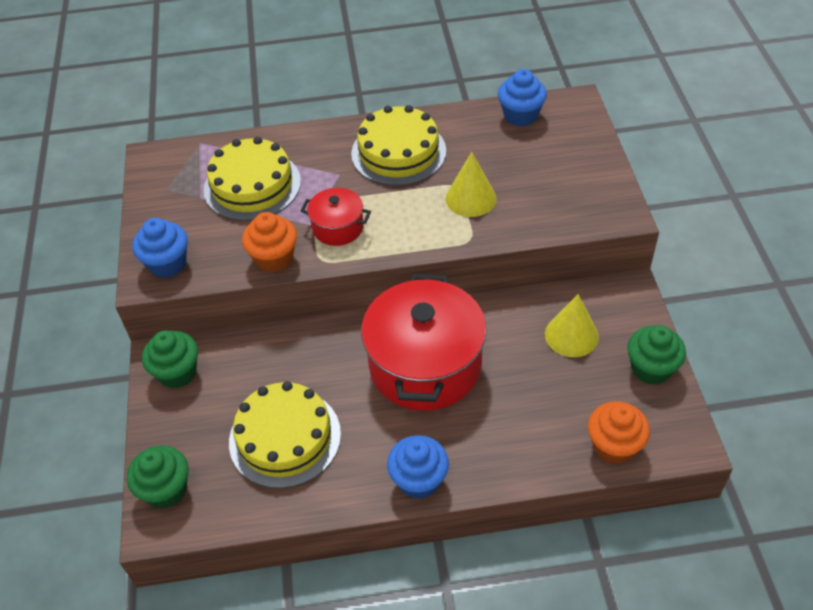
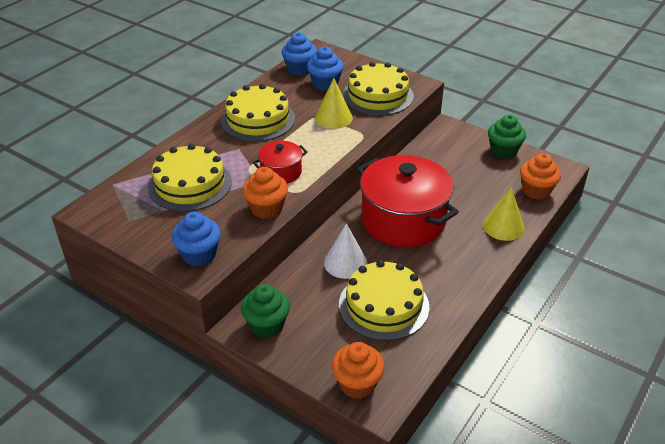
camera: 50 degrees left, 10 degrees down
green cupcake [127,445,189,509] -> orange cupcake [332,342,385,399]
blue cupcake [387,435,449,499] -> blue cupcake moved to [307,47,344,91]
yellow cone [545,294,599,357] -> yellow cone moved to [483,187,525,241]
none -> white cone [324,223,367,279]
none -> yellow cake [342,62,414,116]

